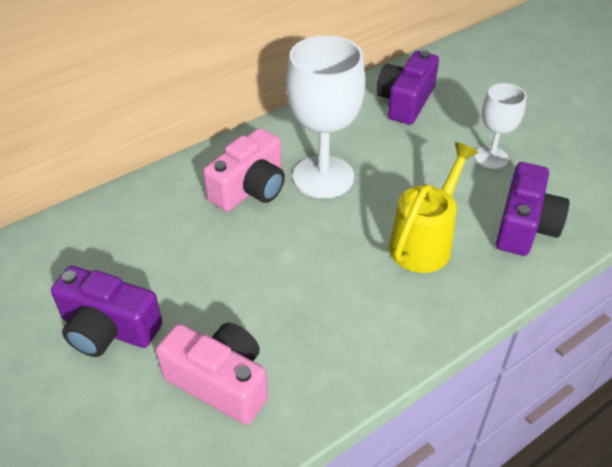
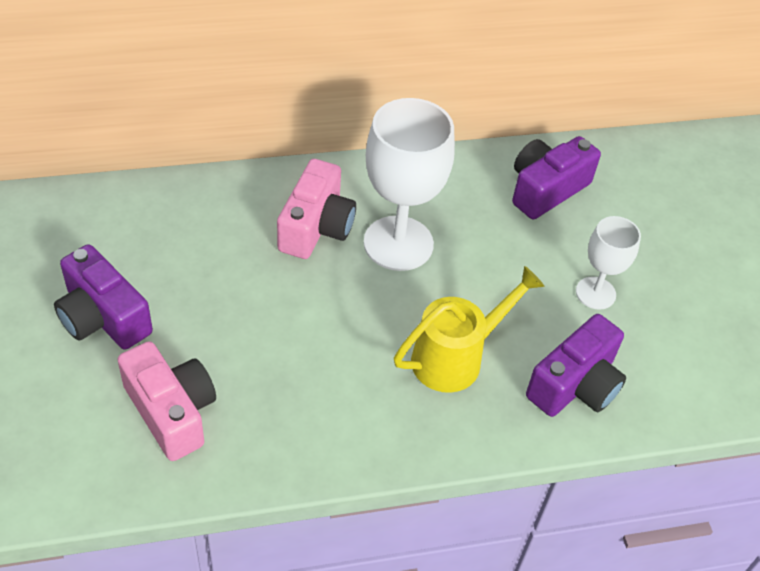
camera: 20 degrees right, 5 degrees up
pink camera [203,128,285,212] -> pink camera turned 45 degrees counterclockwise [277,159,356,259]

